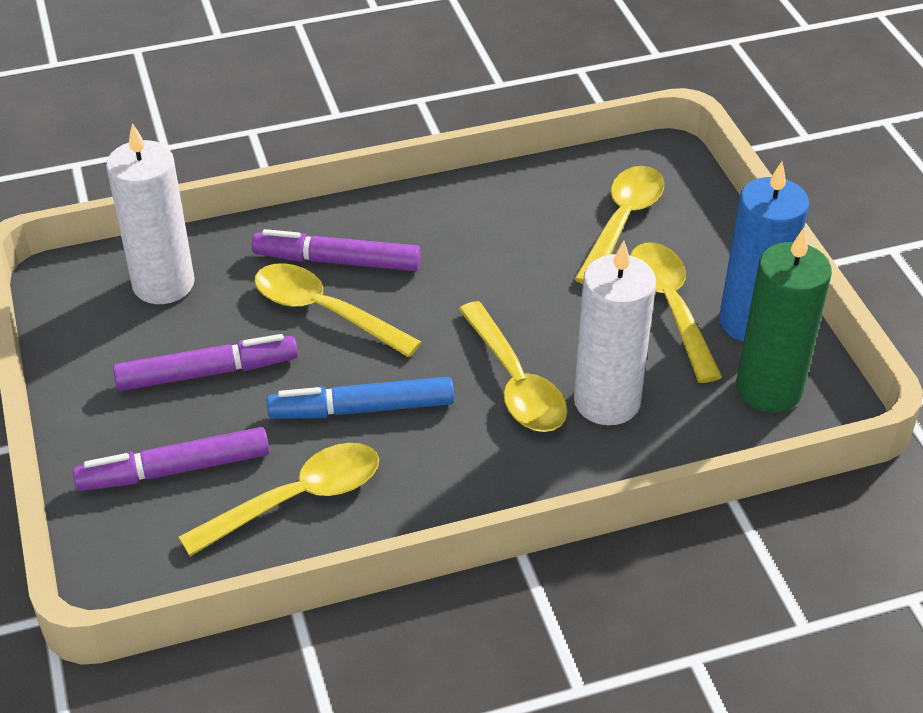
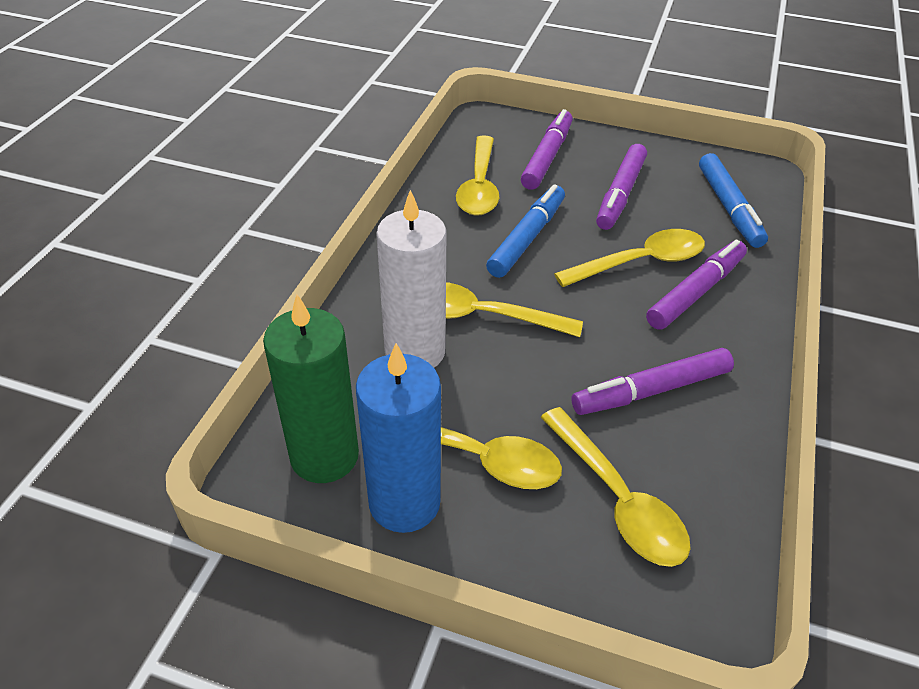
camera: 125 degrees right, 0 degrees up
white candle [106,123,195,304] -> blue marker [699,153,768,248]
none -> purple marker [572,348,734,415]

